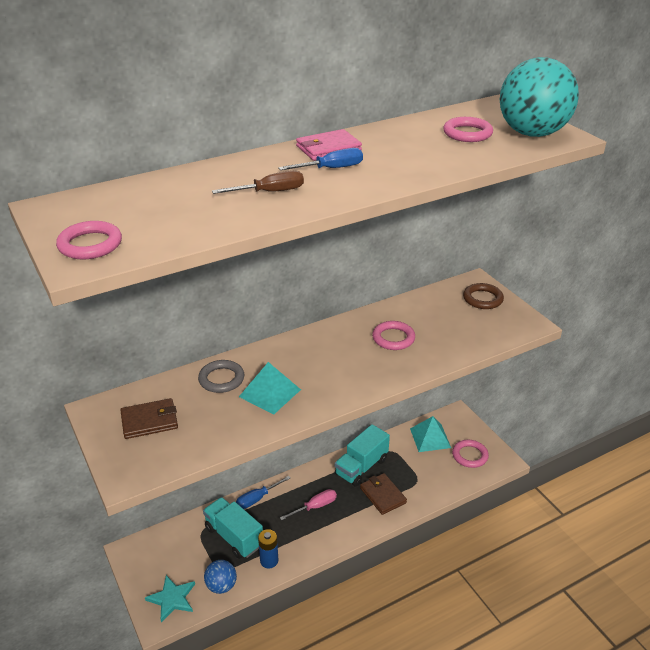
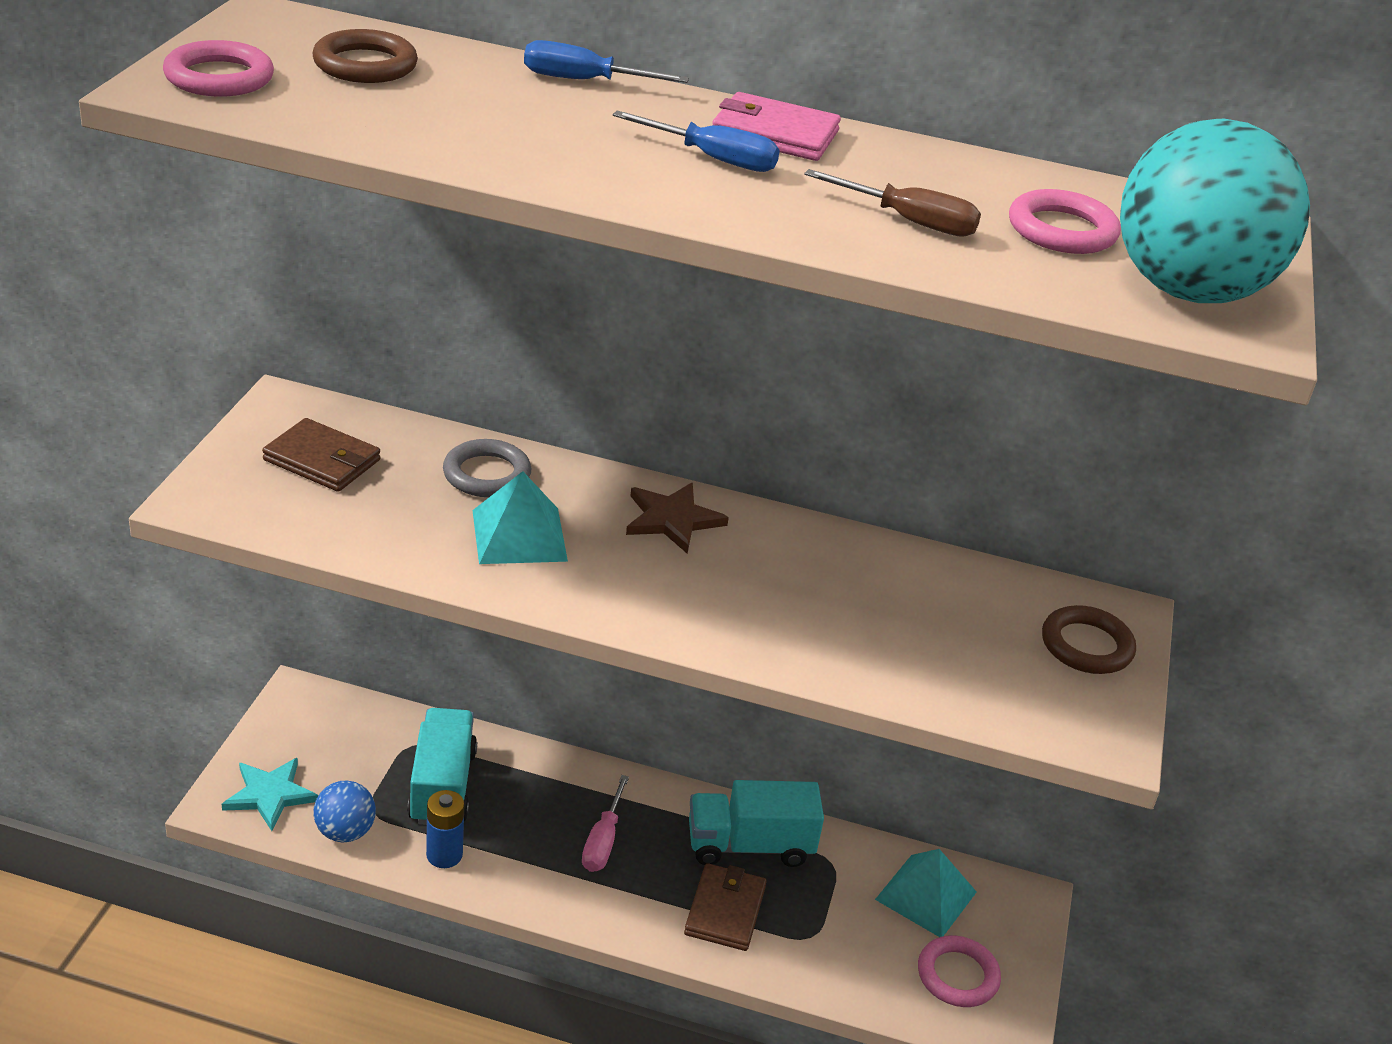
camera: 40 degrees right, 0 degrees up
brown screwdriver [212,170,304,194] -> brown screwdriver moved to [804,169,981,237]
blue screwdriver [236,476,291,509] -> blue screwdriver moved to [524,40,689,83]
pink screwdriver [280,489,337,521] -> pink screwdriver turned 90 degrees clockwise [582,775,629,872]
pink ring [372,321,415,350] -> none
none -> brown ring [312,29,418,83]
none -> brown star [626,483,729,554]

